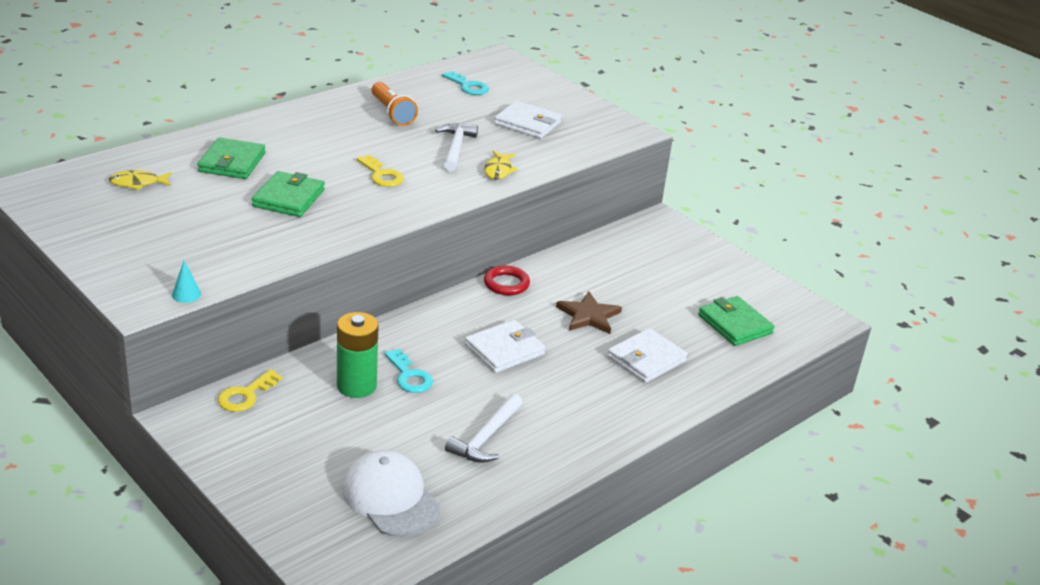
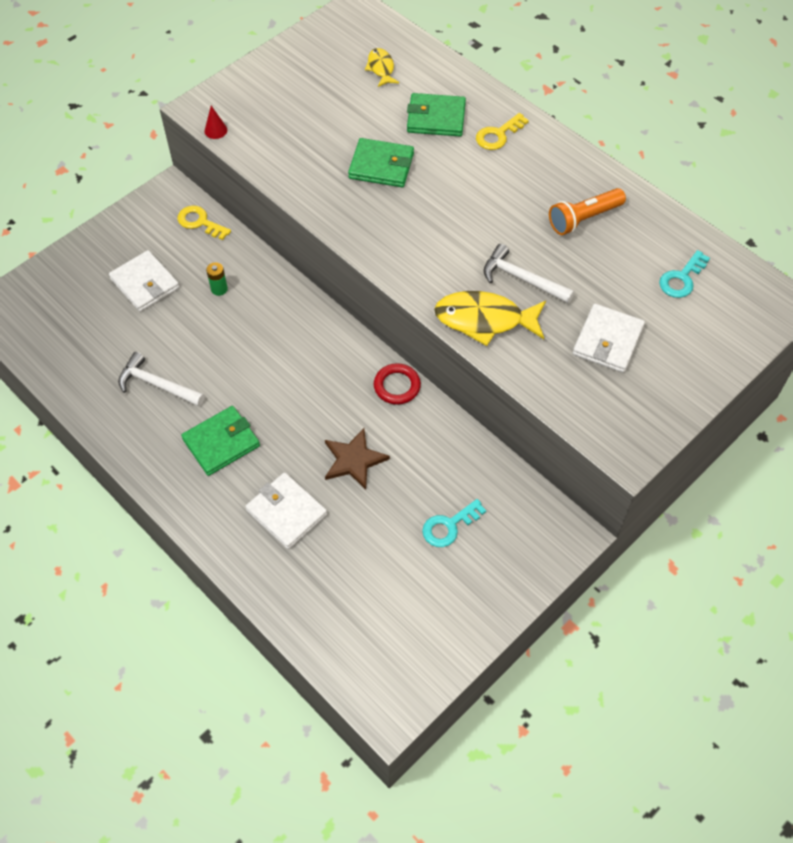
camera: 90 degrees right, 25 degrees up
turquoise cone [172,261,201,303] -> red cone [204,106,227,139]
green battery [337,312,379,398] -> green battery [206,262,228,296], size x0.50
white cap [342,450,441,537] -> none
yellow key [357,155,404,187] -> yellow key moved to [476,113,529,150]
turquoise key [384,349,433,393] -> turquoise key moved to [422,499,486,547]
white hammer [435,123,478,172] -> white hammer turned 150 degrees counterclockwise [484,244,575,303]
white wallet [465,320,546,373] -> white wallet moved to [109,250,180,312]
yellow fish [484,151,518,179] -> yellow fish [434,291,546,346], size x1.80
green wallet [698,296,775,346] -> green wallet moved to [181,406,260,476]

